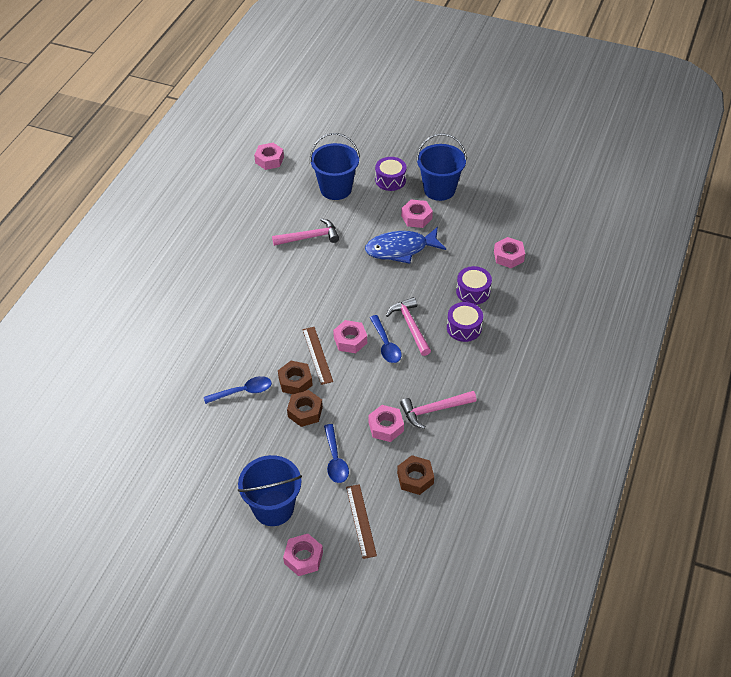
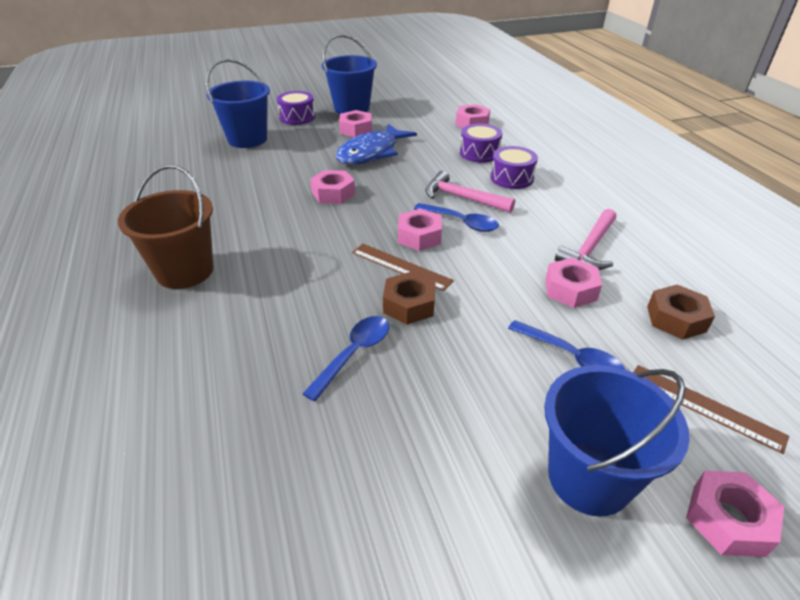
camera: 40 degrees left, 10 degrees down
pink nut [254,143,284,170] -> pink nut moved to [310,170,355,204]
pink hammer [272,218,339,246] -> none
brown nut [287,390,323,427] -> none
none -> brown bucket [118,165,213,289]

